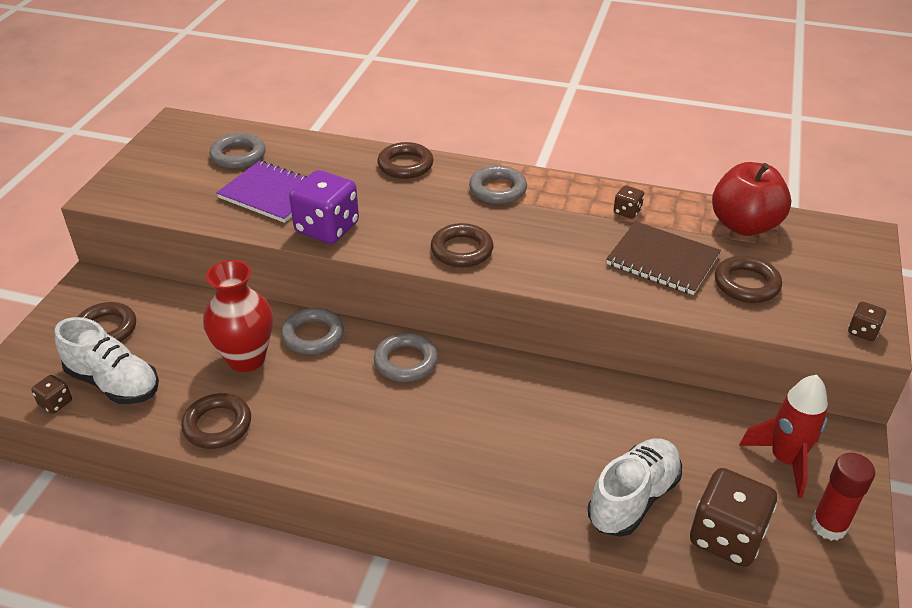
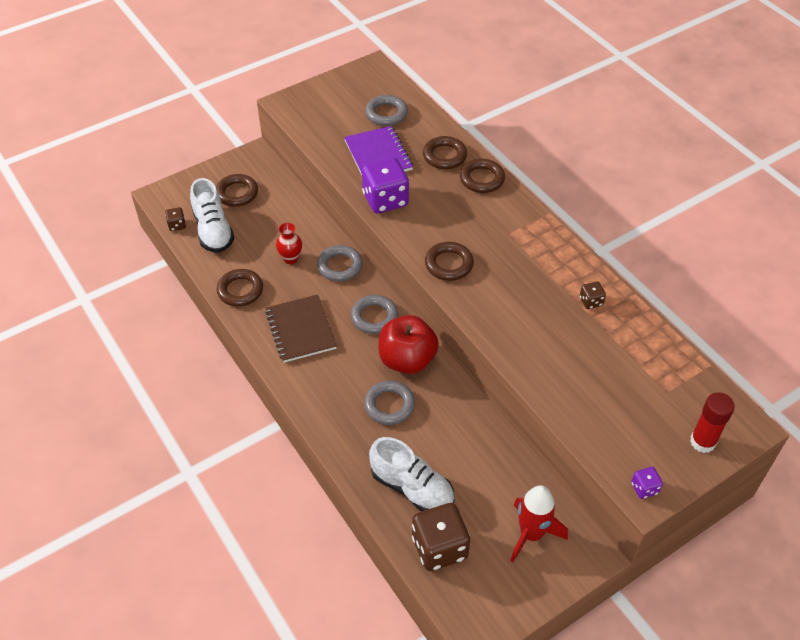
camera: 40 degrees right, 10 degrees up
red vase [203,260,273,372] -> red vase [276,223,302,264], size x0.55
grey ring [469,165,527,204] -> grey ring moved to [364,381,415,425]
white shoe [588,438,682,537] -> white shoe turned 45 degrees clockwise [369,437,454,512]
brown notebook [606,221,721,295] -> brown notebook moved to [265,294,337,363]
red apple [712,162,791,236] -> red apple moved to [379,315,439,374]
brown ring [715,256,782,303] -> brown ring moved to [423,136,467,169]
red glue stick [811,453,875,541] -> red glue stick moved to [690,393,735,453]
brown dice [848,302,886,341] -> purple dice [631,467,663,499]

